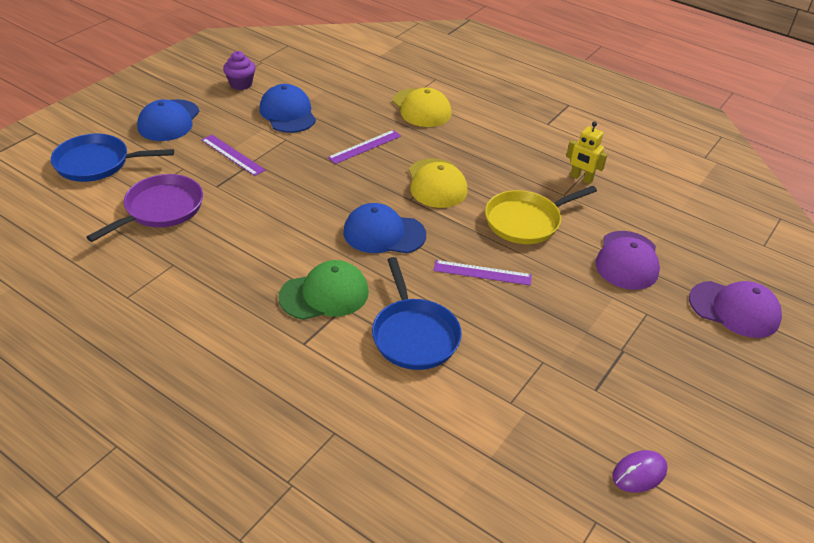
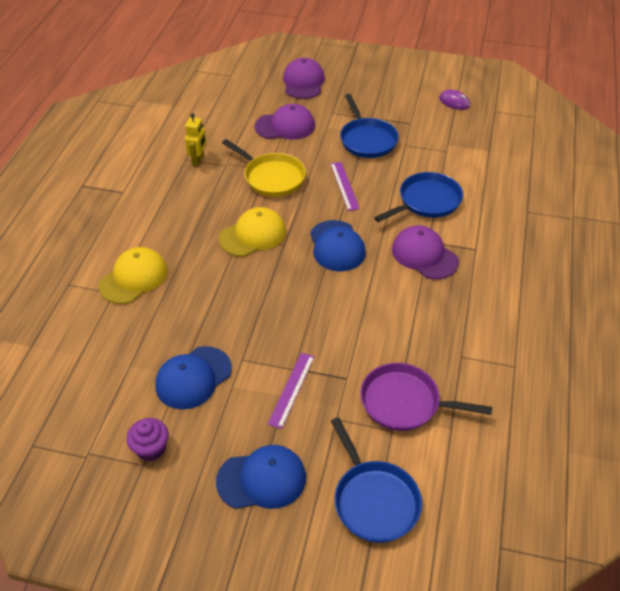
camera: 110 degrees left, 5 degrees up
green cap [278,260,369,320] -> purple cap [392,225,459,280]
purple ruler [328,130,401,164] -> none
none -> blue pan [340,94,399,158]

